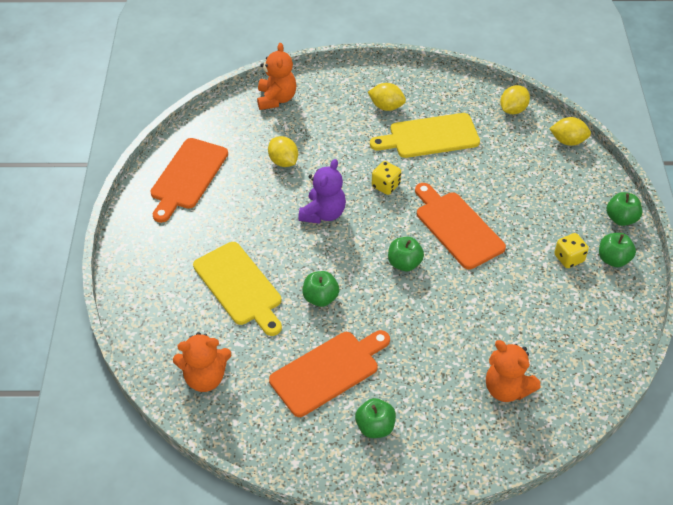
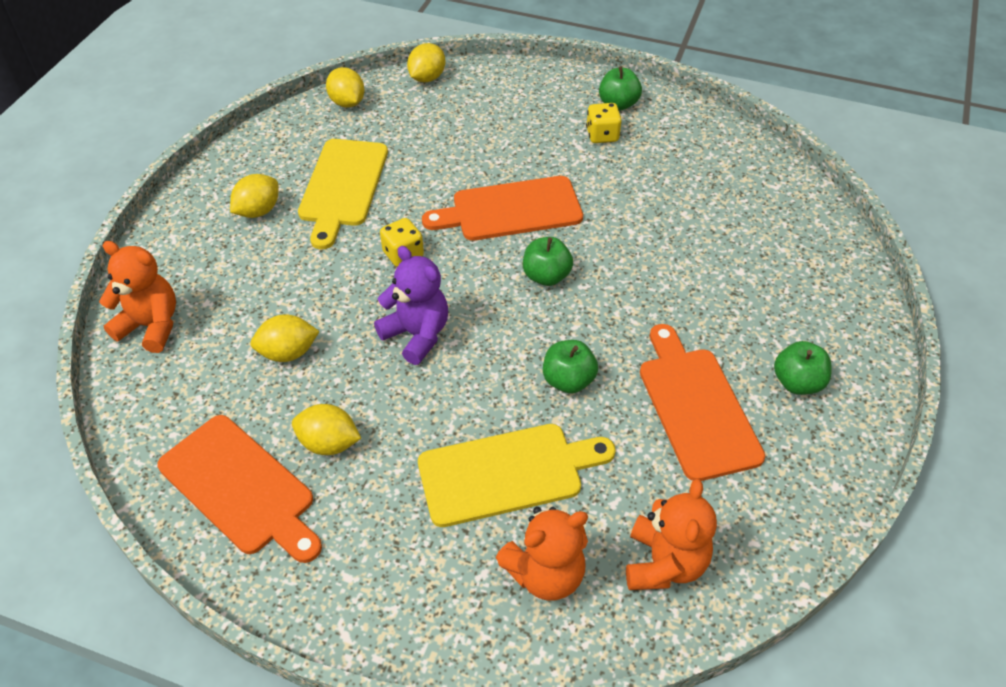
camera: 70 degrees left, 0 degrees up
orange teddy bear [486,340,541,402] -> orange teddy bear moved to [496,507,588,601]
green apple [607,192,642,226] -> none
none -> yellow lemon [292,404,361,455]

